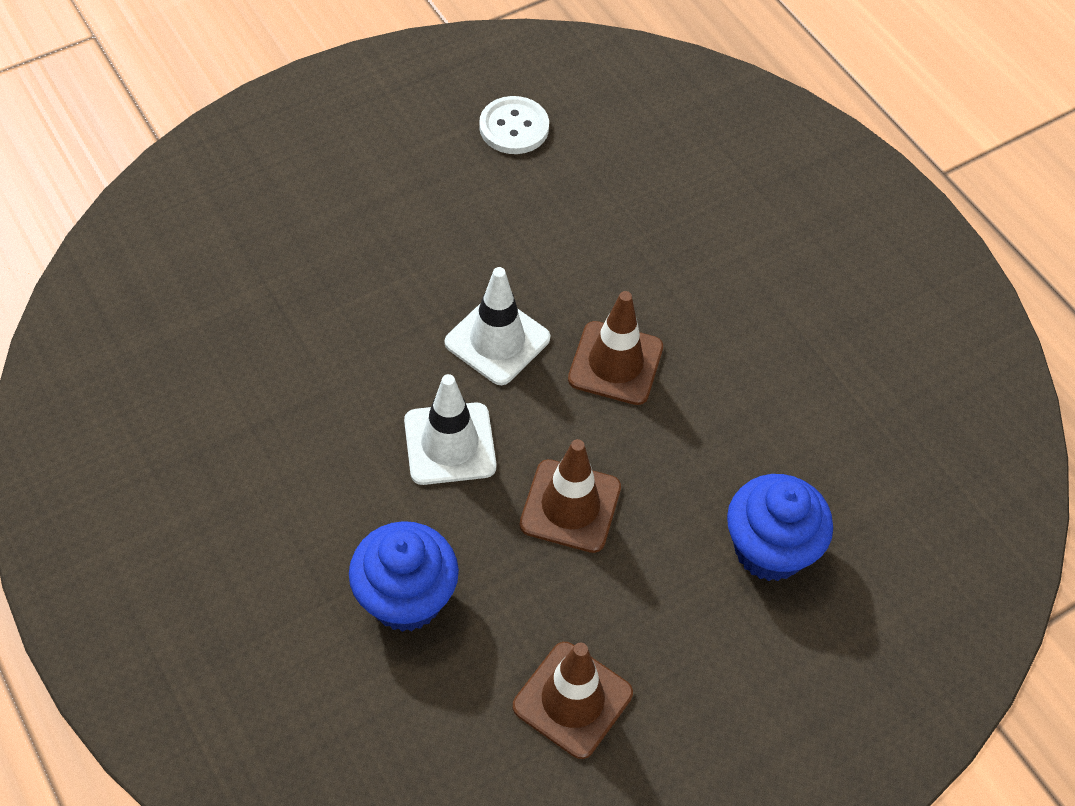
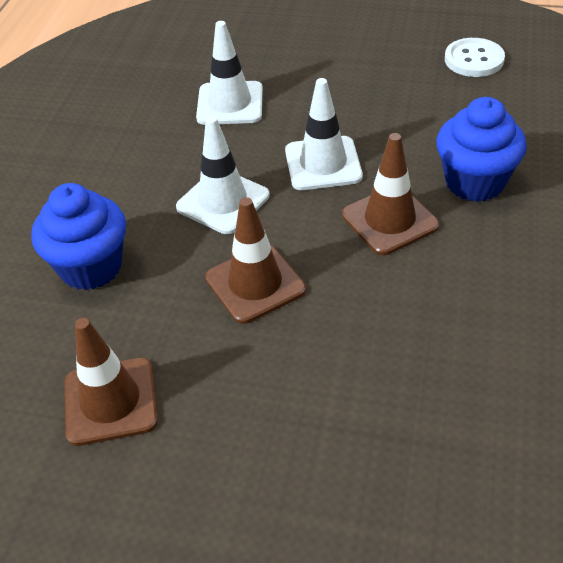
camera: 50 degrees right, 10 degrees down
blue cupcake [727,474,833,581] -> blue cupcake moved to [436,97,527,202]
none -> white traffic cone [196,21,263,125]

